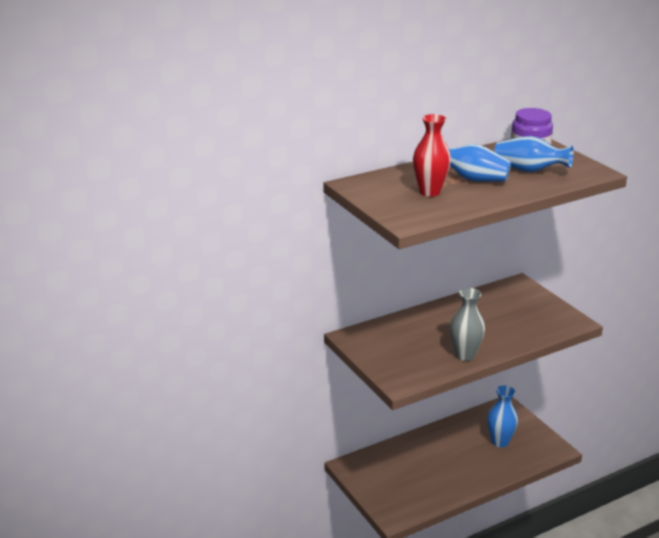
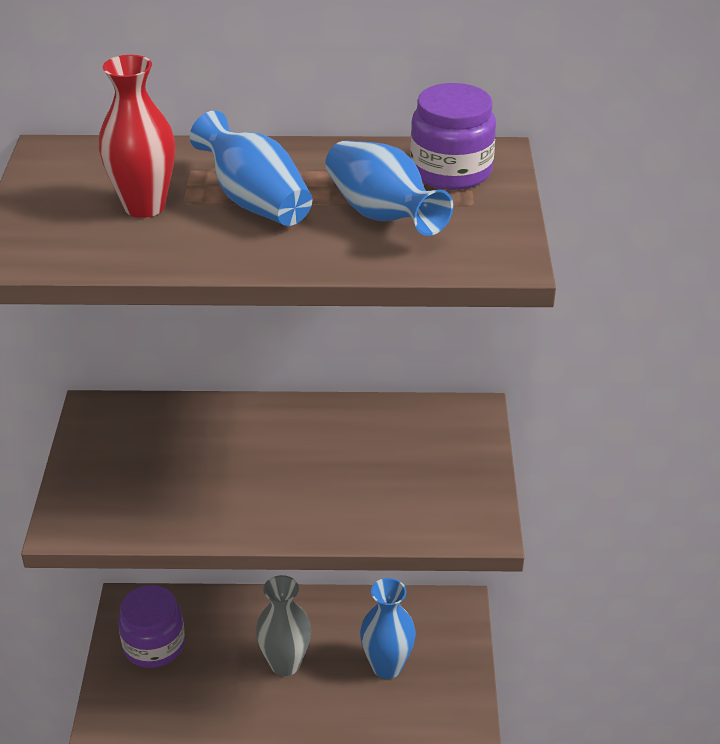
camera: 30 degrees right, 10 degrees up
grey vase [450,288,485,361] -> grey vase moved to [256,575,311,676]
none -> purple jar [118,585,185,668]

